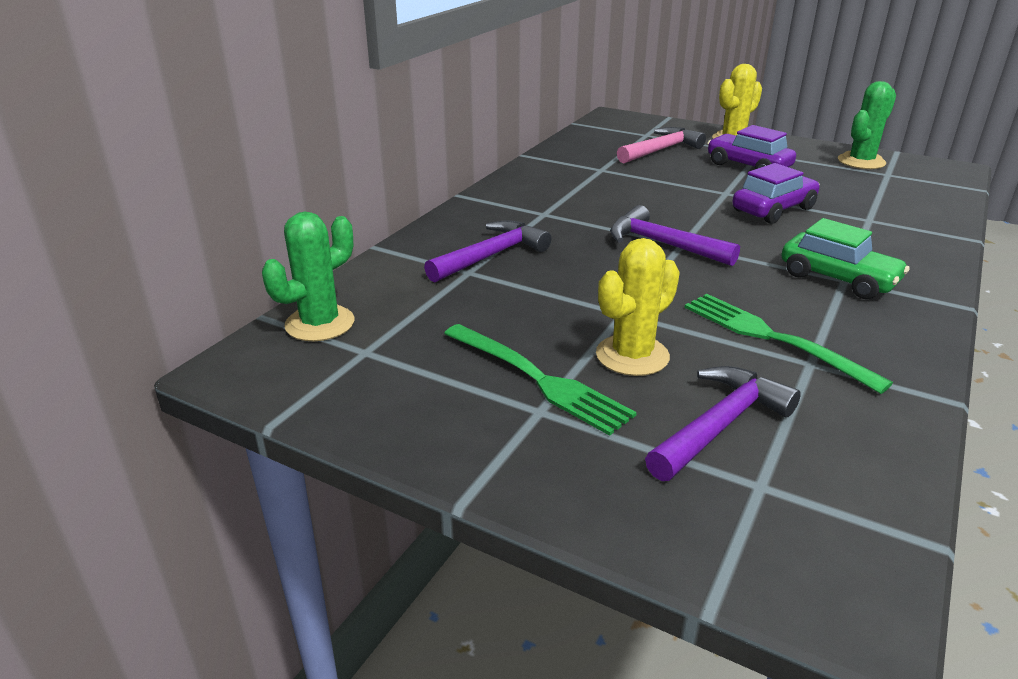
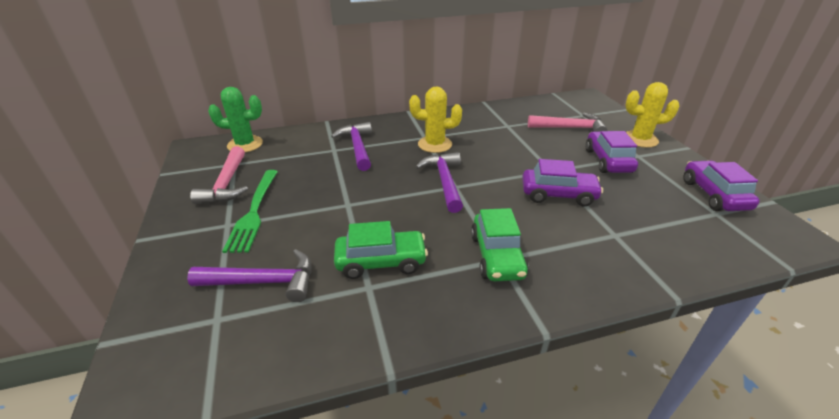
camera: 45 degrees right, 5 degrees up
purple hammer [424,220,551,283] -> purple hammer turned 105 degrees counterclockwise [331,122,372,171]
yellow cactus [596,238,680,376] -> yellow cactus moved to [409,86,462,153]
green fork [685,294,893,394] -> green car [334,221,428,279]
green cactus [838,81,896,169] -> purple car [684,160,760,211]
none -> pink hammer [190,146,248,204]

